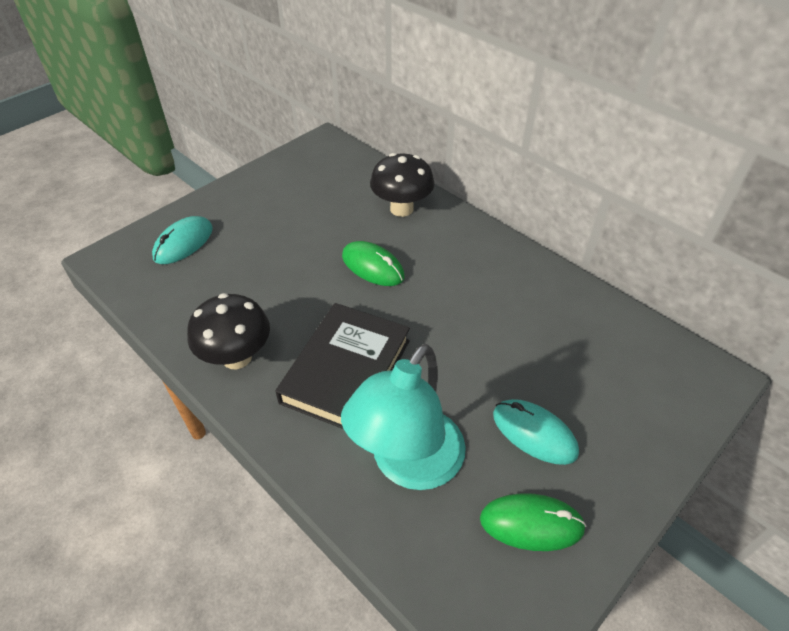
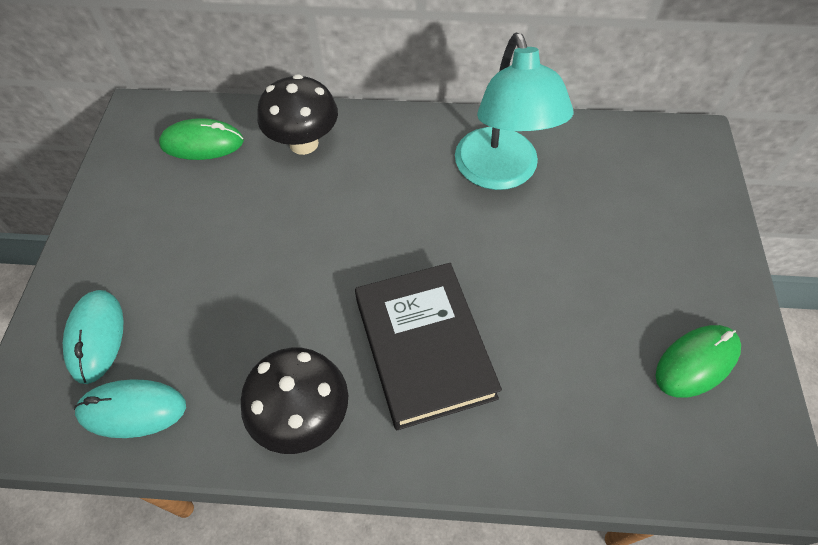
camera: 40 degrees left, 10 degrees up
turquoise lamp [341,344,466,490] -> turquoise lamp moved to [455,33,574,190]
green mouse [342,241,405,286] -> green mouse moved to [159,118,244,160]
turquoise mouse [493,399,579,465] -> turquoise mouse moved to [74,379,186,438]

